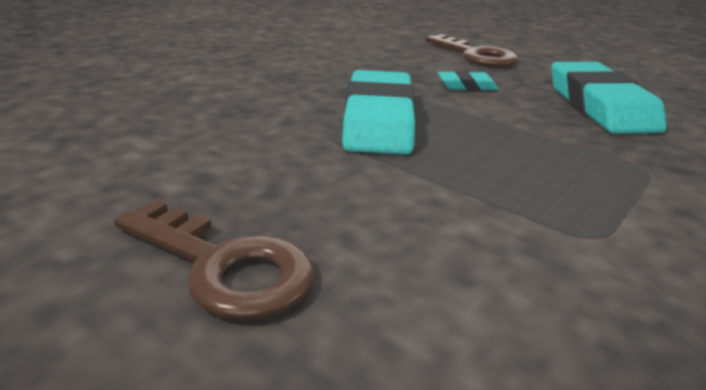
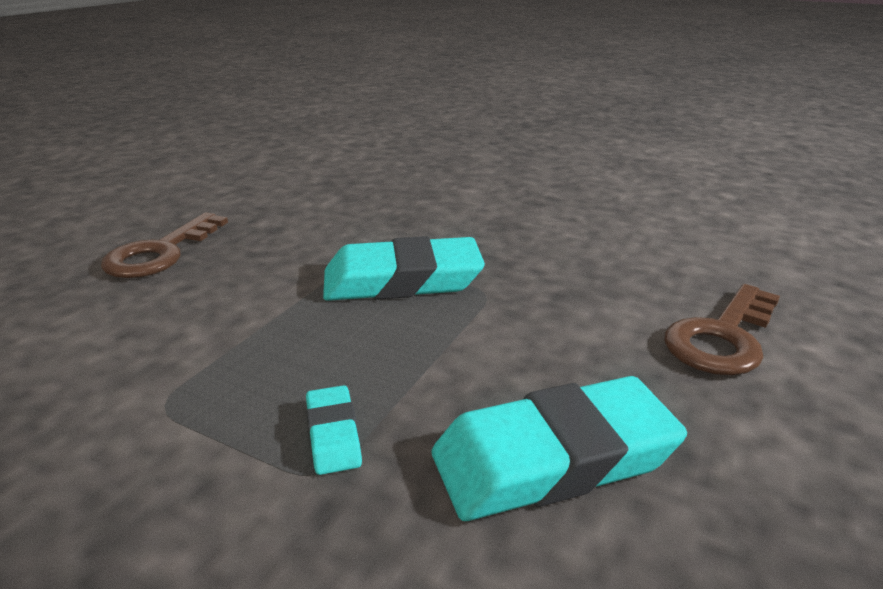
camera: 80 degrees right, 0 degrees up
turquoise eraser [438,71,498,91] -> turquoise eraser moved to [306,385,362,475]

